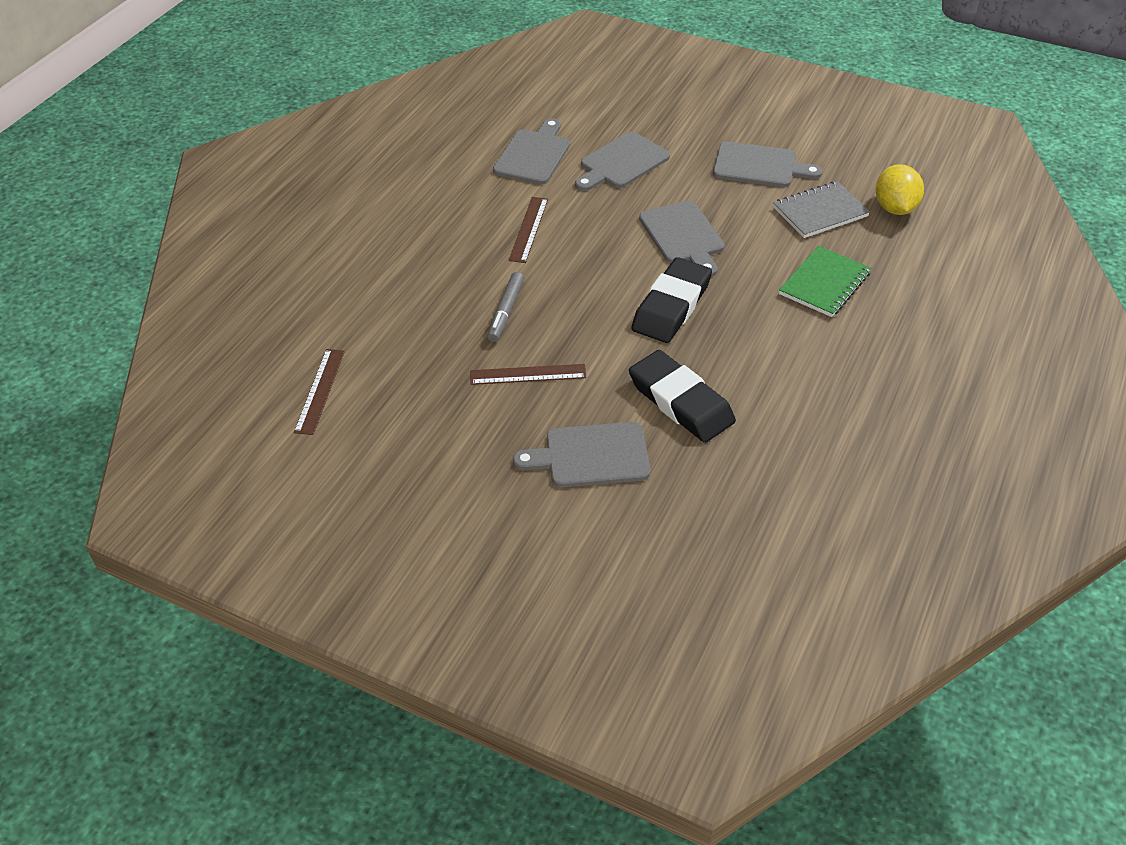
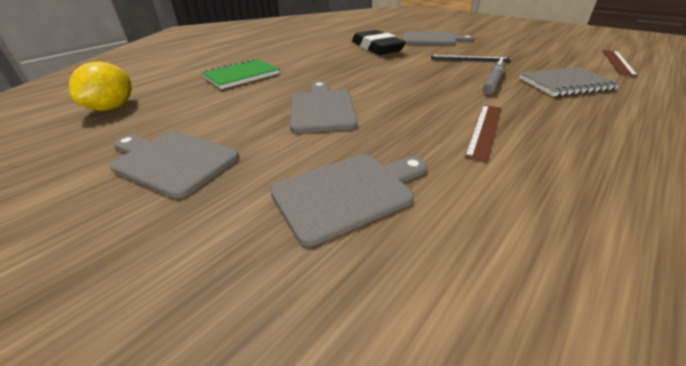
camera: 165 degrees left, 10 degrees down
brown ruler [470,364,587,385] -> black ruler [431,55,511,63]
grey cutting board [493,118,570,185] -> none
black eraser [631,257,712,343] -> none
grey notebook [773,181,870,238] -> grey notebook moved to [519,67,620,97]

